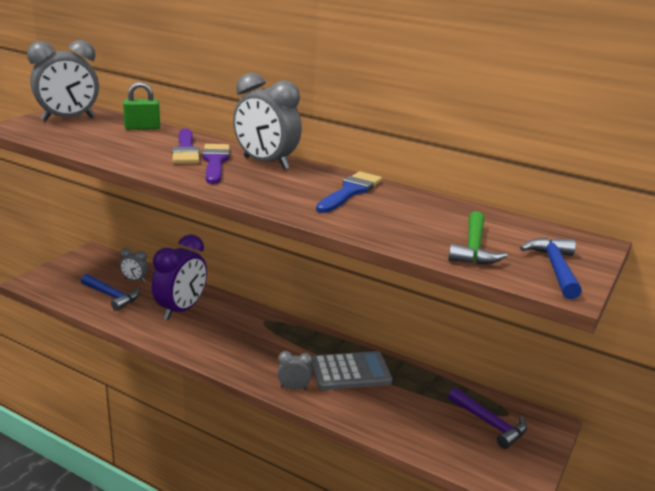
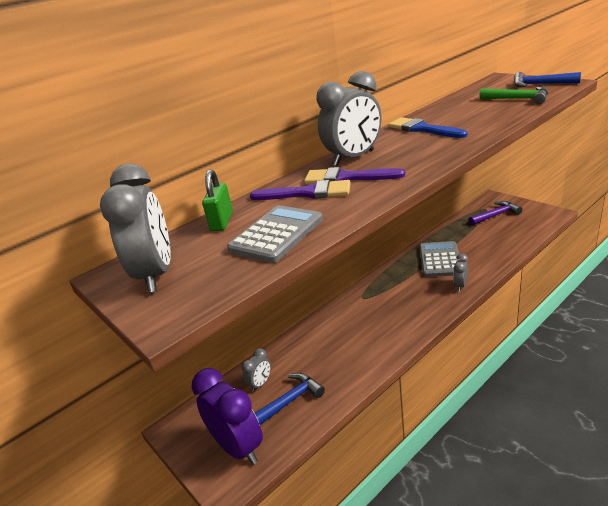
camera: 65 degrees left, 5 degrees up
purple clock [152,234,207,320] -> purple clock moved to [191,368,263,465]
none -> grey calculator [227,205,323,263]

